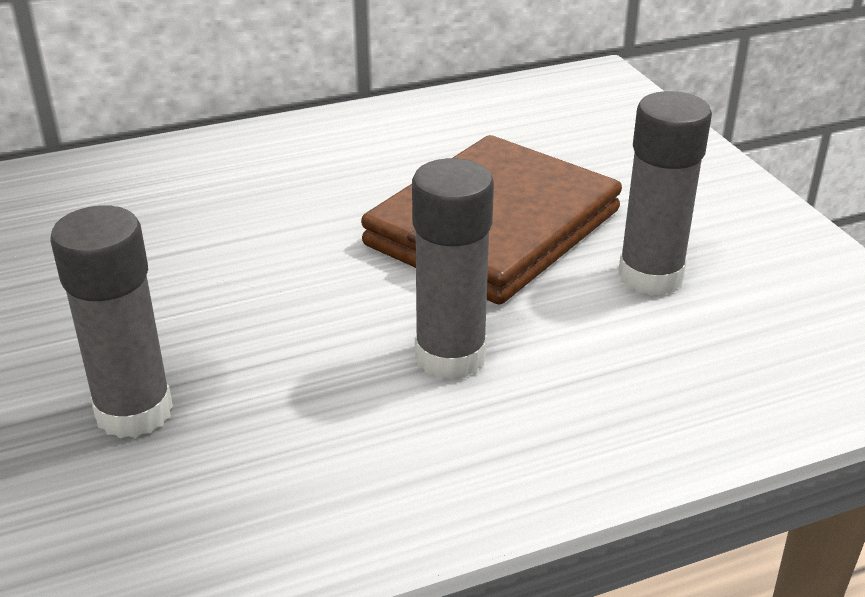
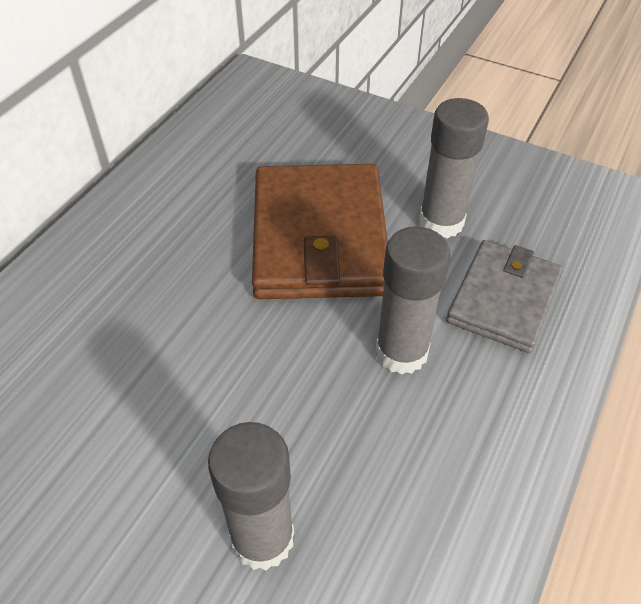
camera: 40 degrees left, 15 degrees up
none -> grey wallet [446,240,563,353]

